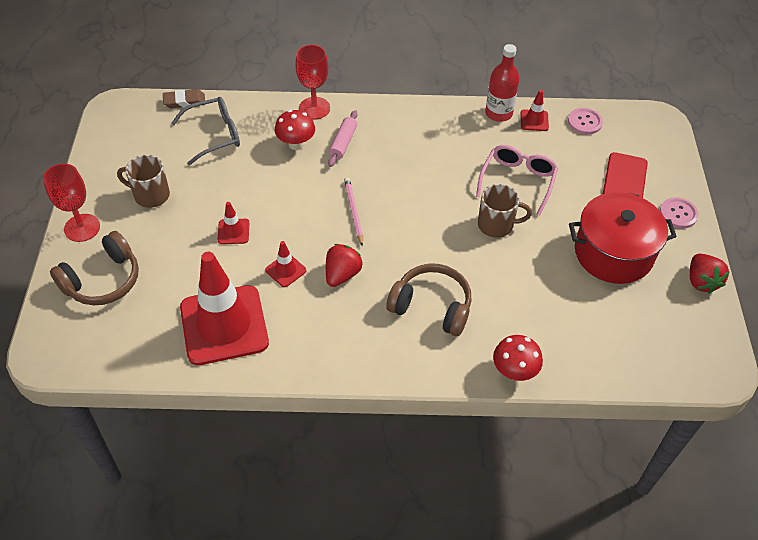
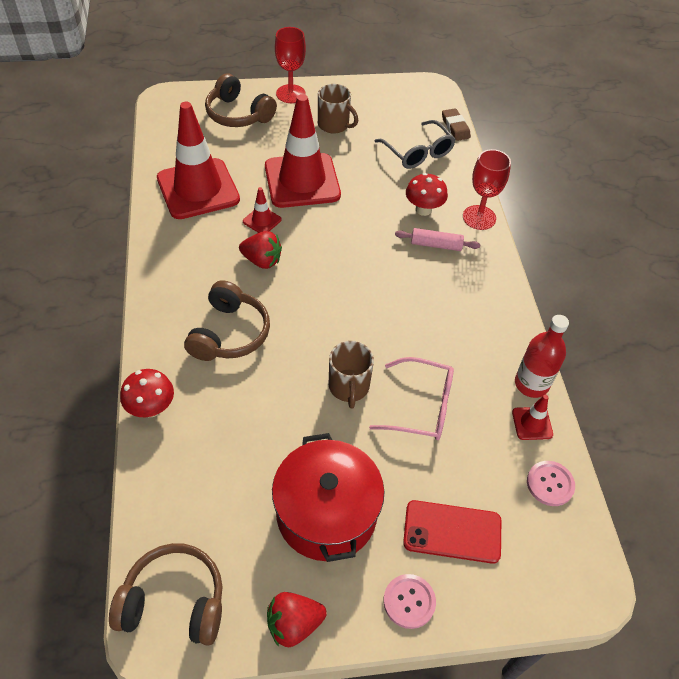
camera: 80 degrees right, 0 degrees up
brown mug [117,155,170,208] -> brown mug turned 120 degrees clockwise [318,84,358,134]
red traffic cone [217,202,249,244] -> red traffic cone [265,94,341,208], size x2.41
pink pencil [344,177,363,246] -> none
none -> brown headphones [109,543,223,646]

